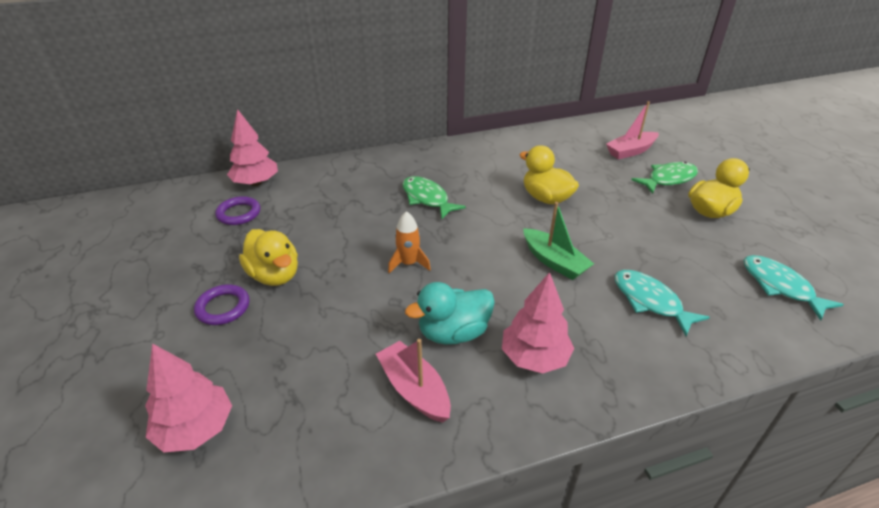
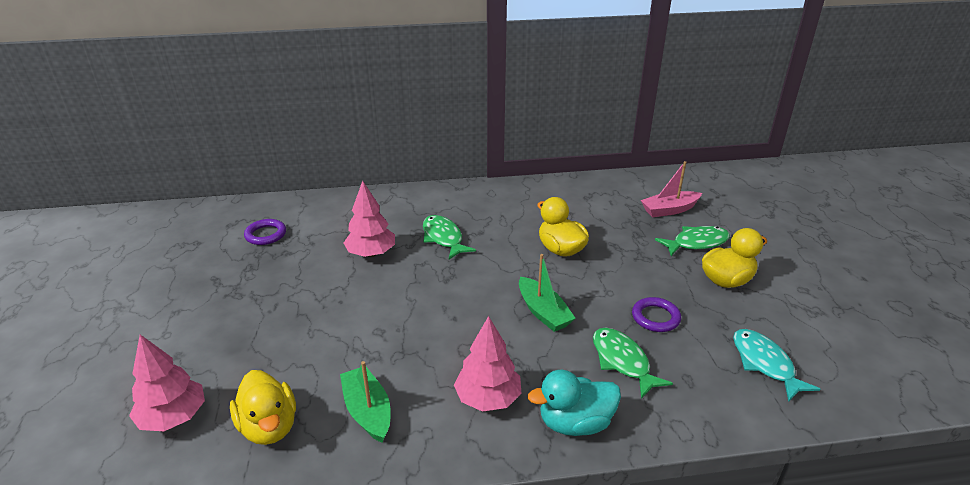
camera: 10 degrees right, 5 degrees down
purple ring [194,284,250,325] -> purple ring moved to [632,297,681,332]
pink tree [227,109,278,186] -> pink tree moved to [343,181,395,257]
yellow duck [239,229,298,286] -> yellow duck moved to [230,370,296,445]
pink boat [376,339,451,423] -> green boat [340,361,391,443]
orange rocket [388,211,431,273] -> none
turquoise duck [405,282,495,345] -> turquoise duck moved to [528,370,621,436]
turquoise fish [614,270,710,336] -> green fish [593,328,673,399]

